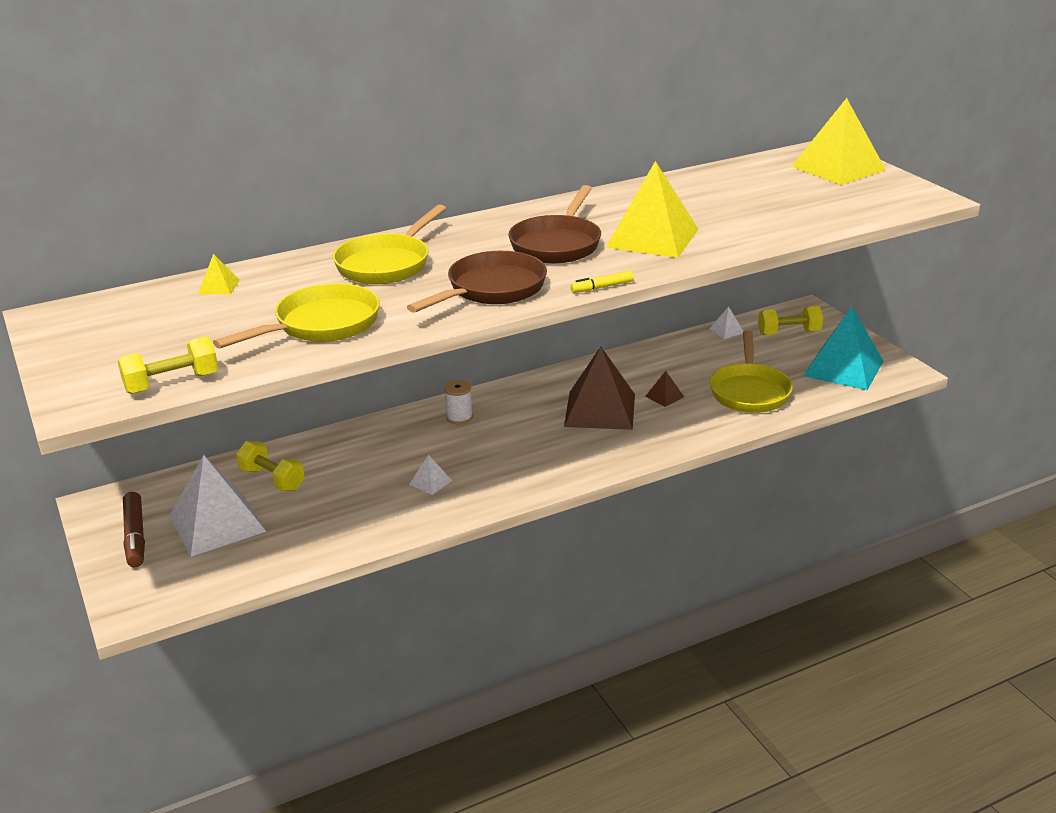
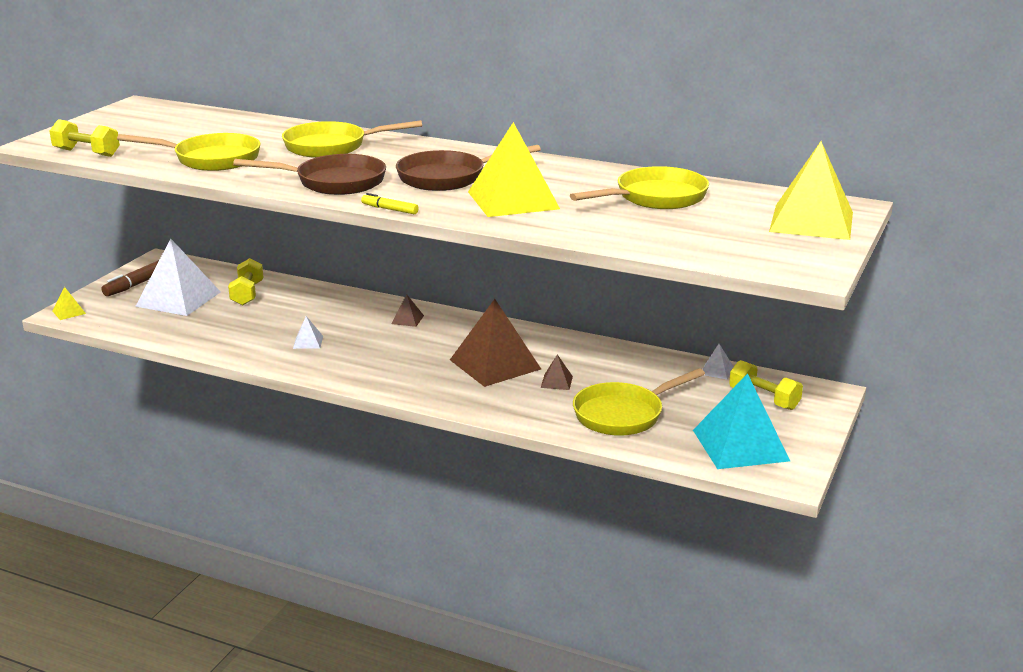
camera: 50 degrees right, 5 degrees down
yellow pyramid [198,254,240,294] -> yellow pyramid moved to [52,287,86,320]
white spool [444,380,473,425] -> brown pyramid [391,294,424,327]
none -> yellow pan [570,166,709,209]

